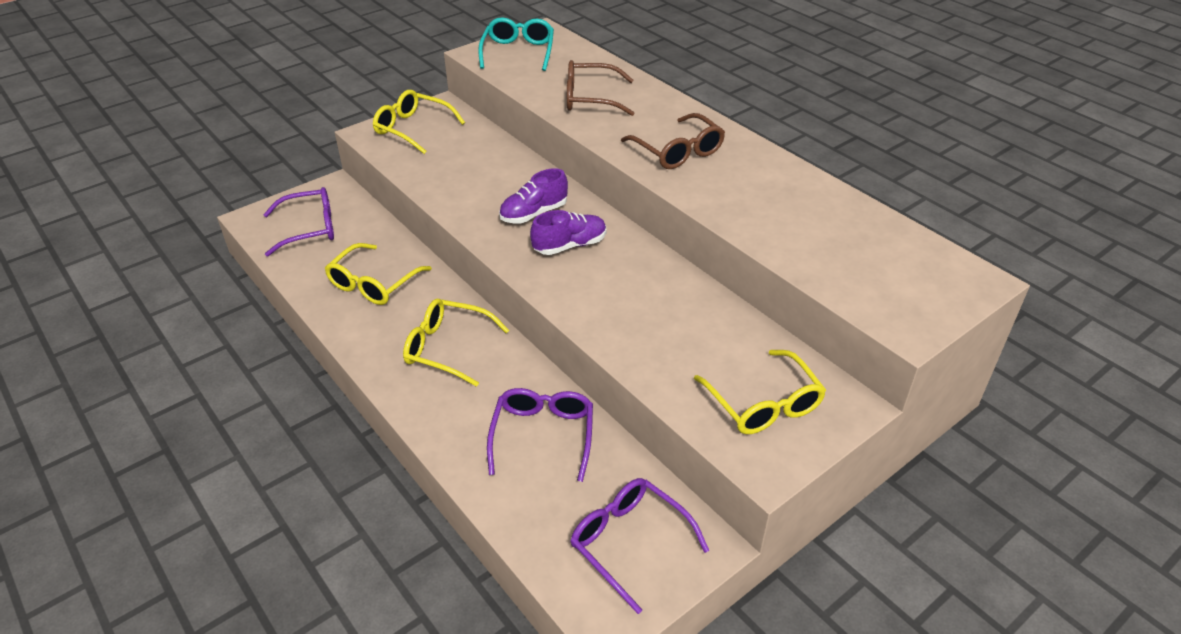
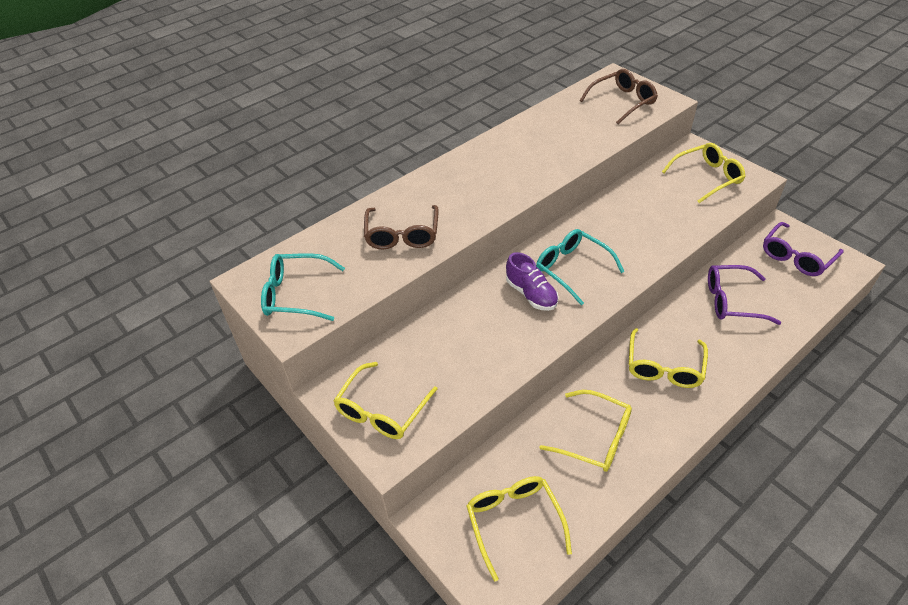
camera: 90 degrees left, 5 degrees up
purple glasses [263,187,334,256] -> yellow glasses [466,476,572,581]
purple shoe [530,210,606,255] -> turquoise glasses [536,229,625,305]
brown glasses [621,113,725,169] -> brown glasses moved to [580,69,658,124]

